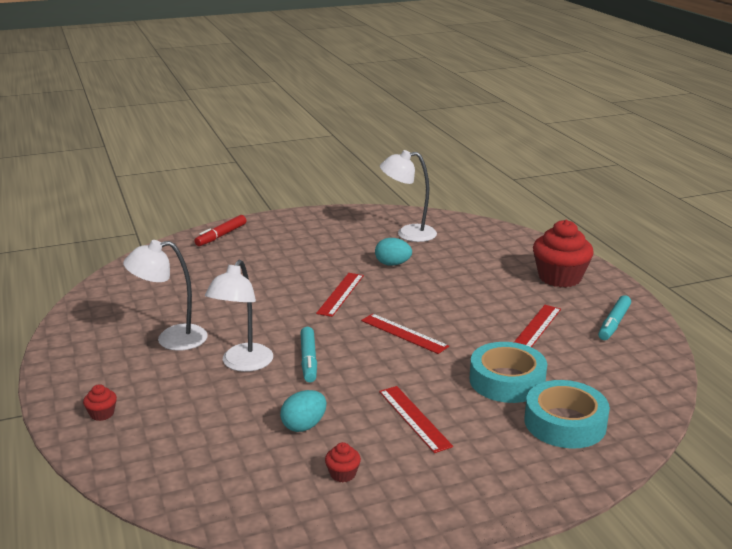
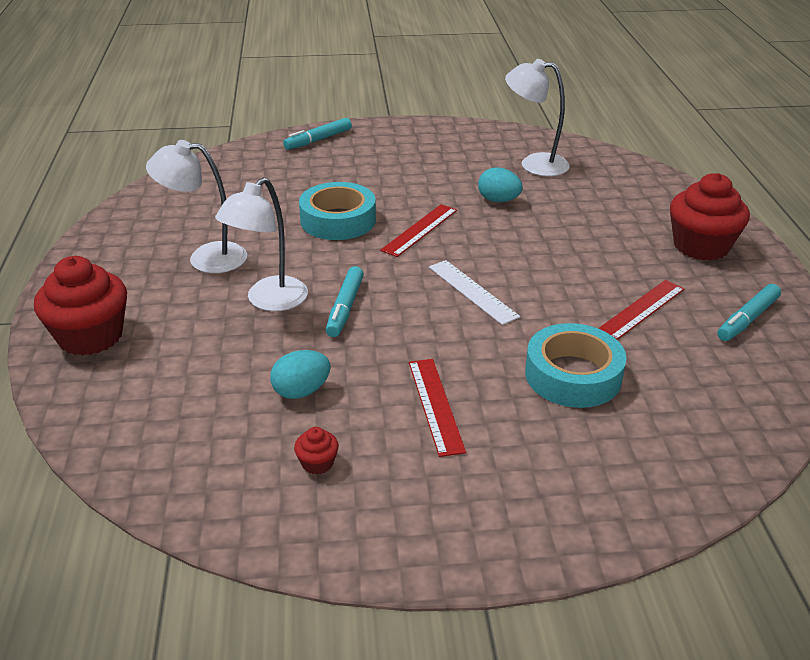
camera: 15 degrees right, 10 degrees up
red cupcake [83,384,117,421] -> red cupcake [34,256,127,356], size x2.35
red marker [194,215,246,246] -> turquoise marker [283,118,352,150]
red ruler [361,314,449,354] -> white ruler [429,260,520,325]
turquoise tape [525,380,610,449] -> turquoise tape moved to [299,182,376,240]

